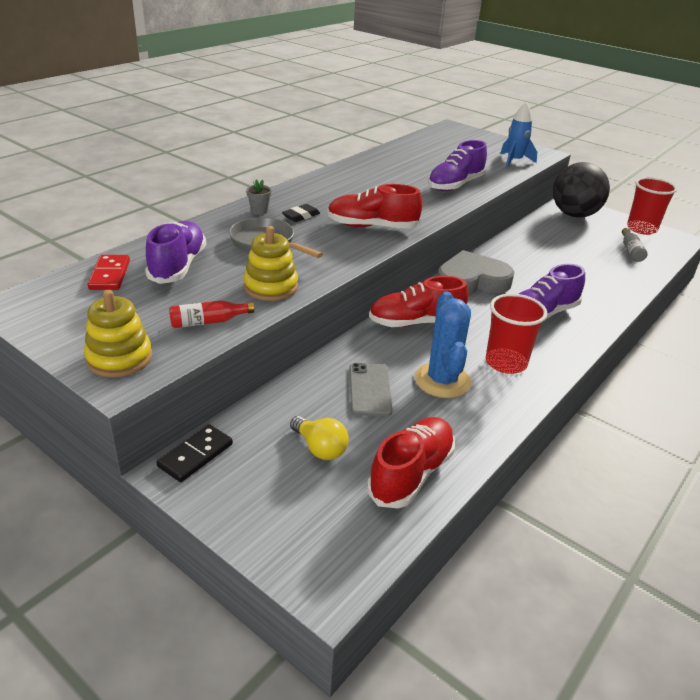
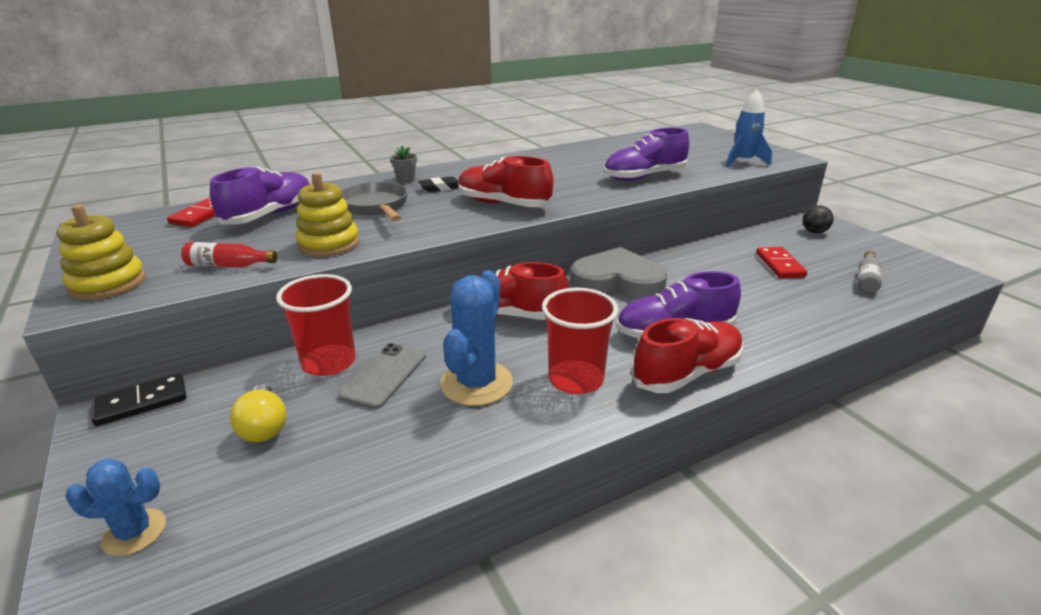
camera: 25 degrees right, 5 degrees down
red shoe [367,417,455,509] -> red shoe moved to [631,318,743,393]
black ball [553,162,610,217] -> black ball [803,205,834,233], size x0.42
red cup [627,177,677,235] -> red cup moved to [276,274,356,376]
none -> blue cactus [65,458,166,556]
none -> red domino [756,247,808,278]

